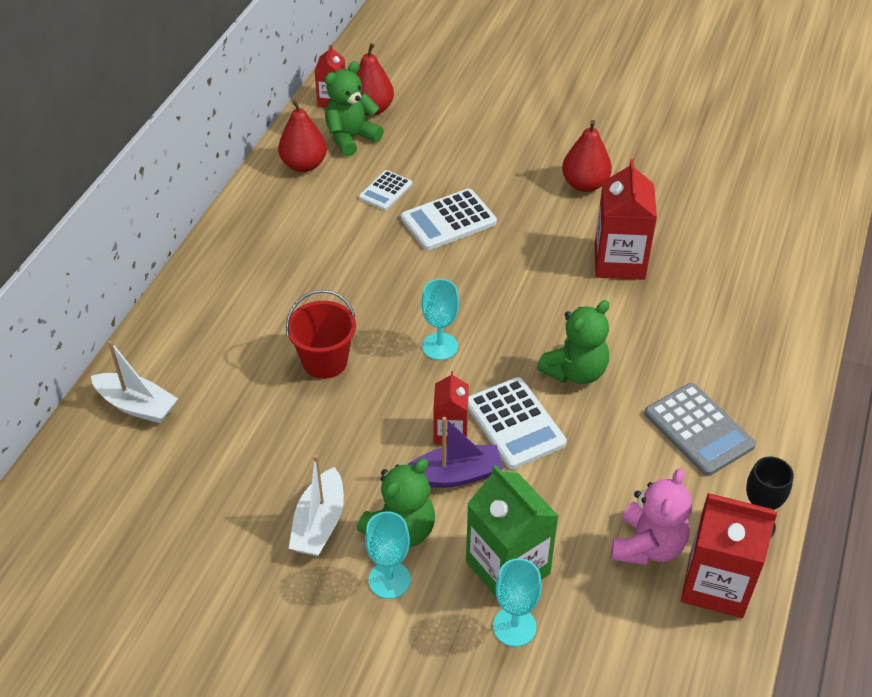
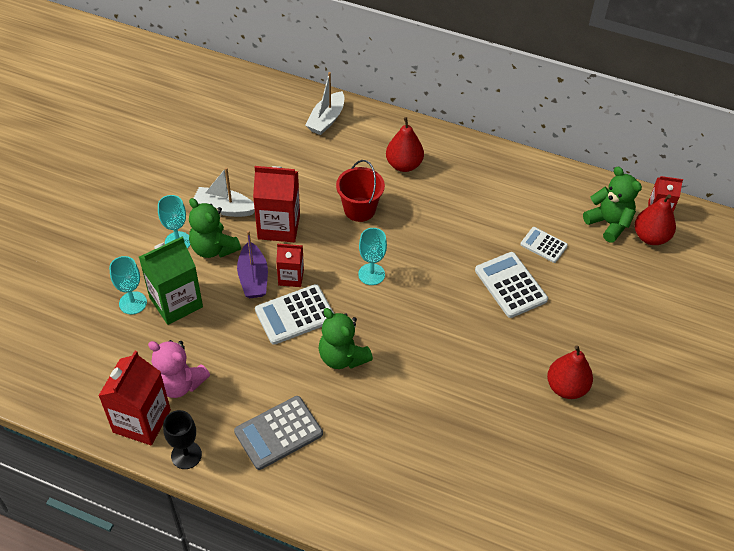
camera: 90 degrees right, 5 degrees up
red pear [278,100,327,172] -> red pear moved to [386,117,424,172]
red carton [595,159,657,280] -> red carton moved to [253,166,300,242]

